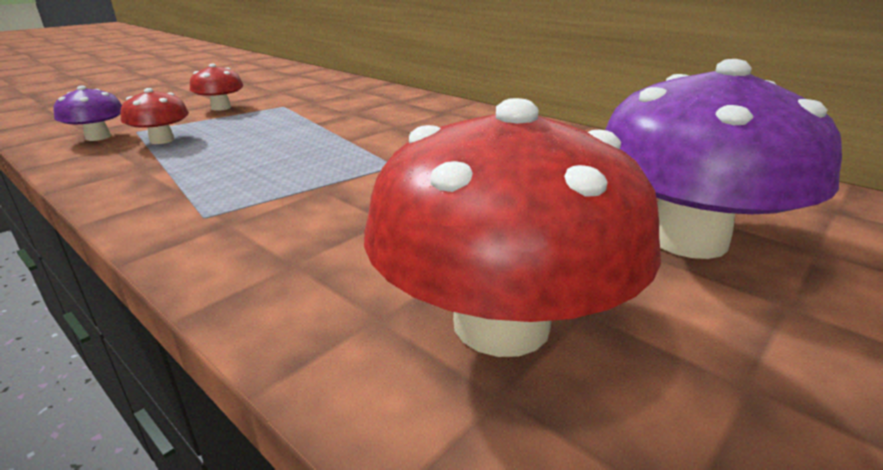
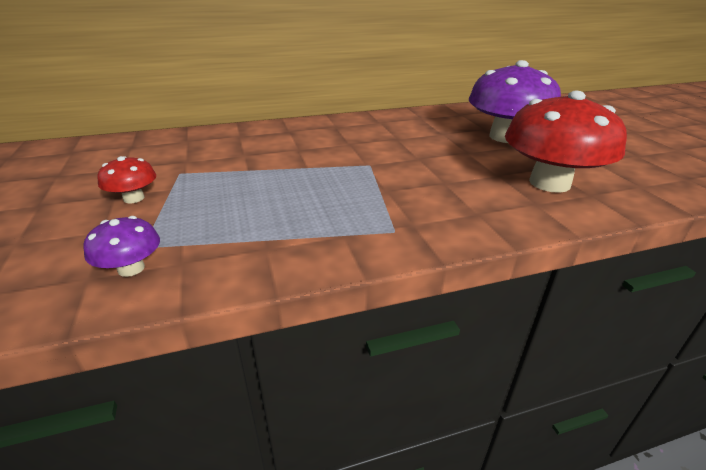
camera: 60 degrees left, 5 degrees up
red mushroom [120,88,189,144] -> none

